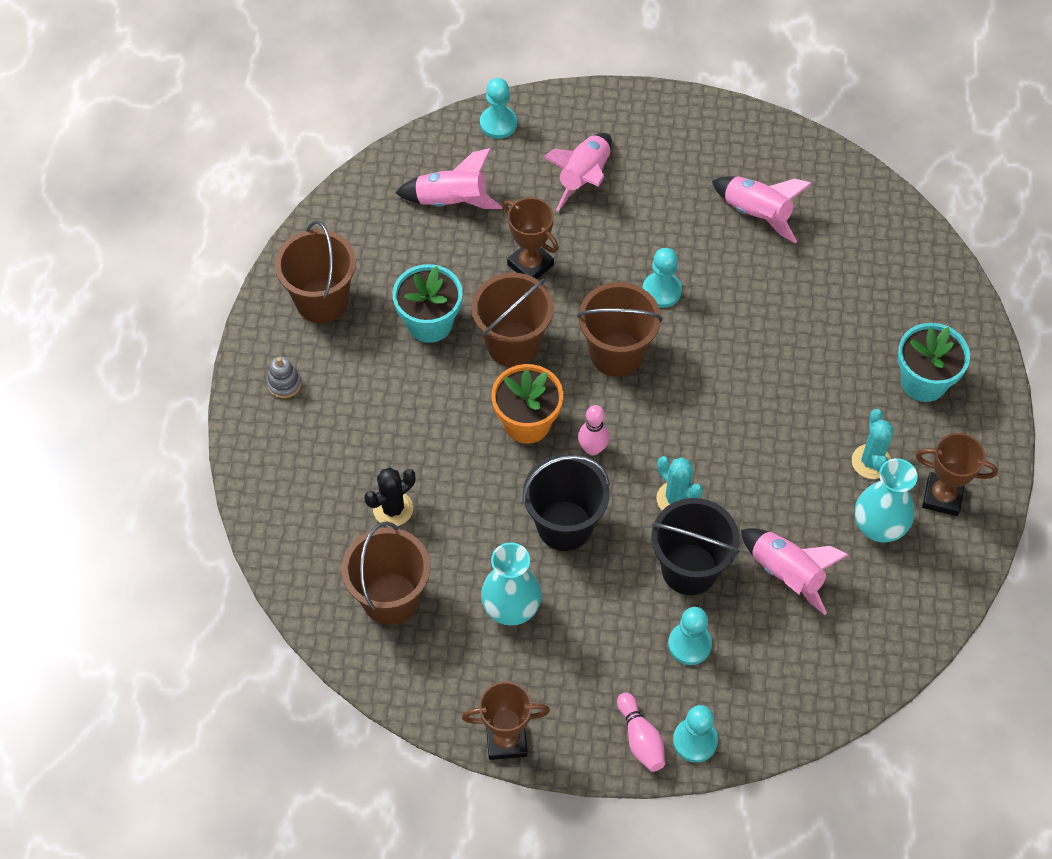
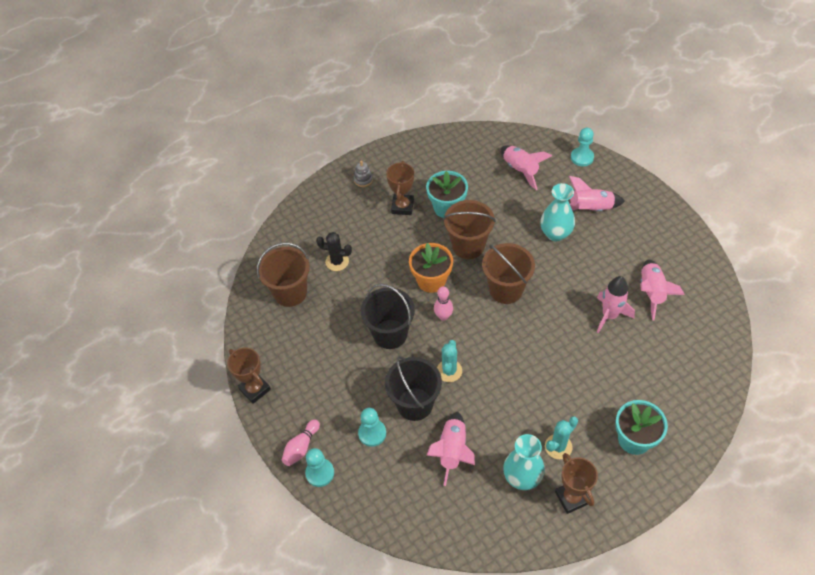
camera: 55 degrees right, 5 degrees down
brown bucket [275,221,356,323] -> none
turquoise vase [481,542,542,626] -> turquoise vase moved to [541,183,575,242]
brown trophy [503,197,559,279] -> brown trophy moved to [386,161,414,215]
turquoise pawn [643,248,682,308] -> none
none -> pink rocket [597,276,635,333]

